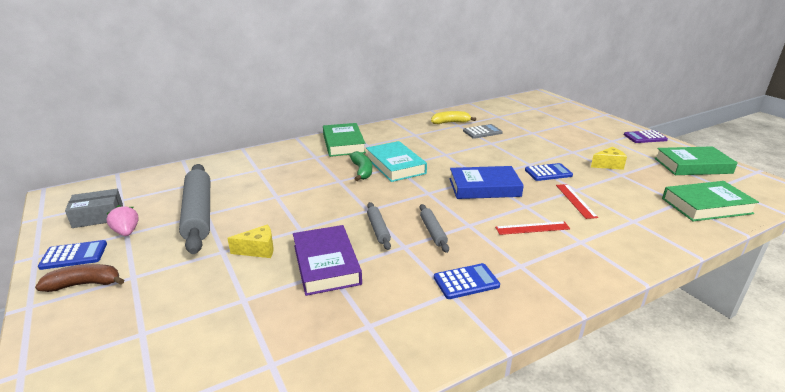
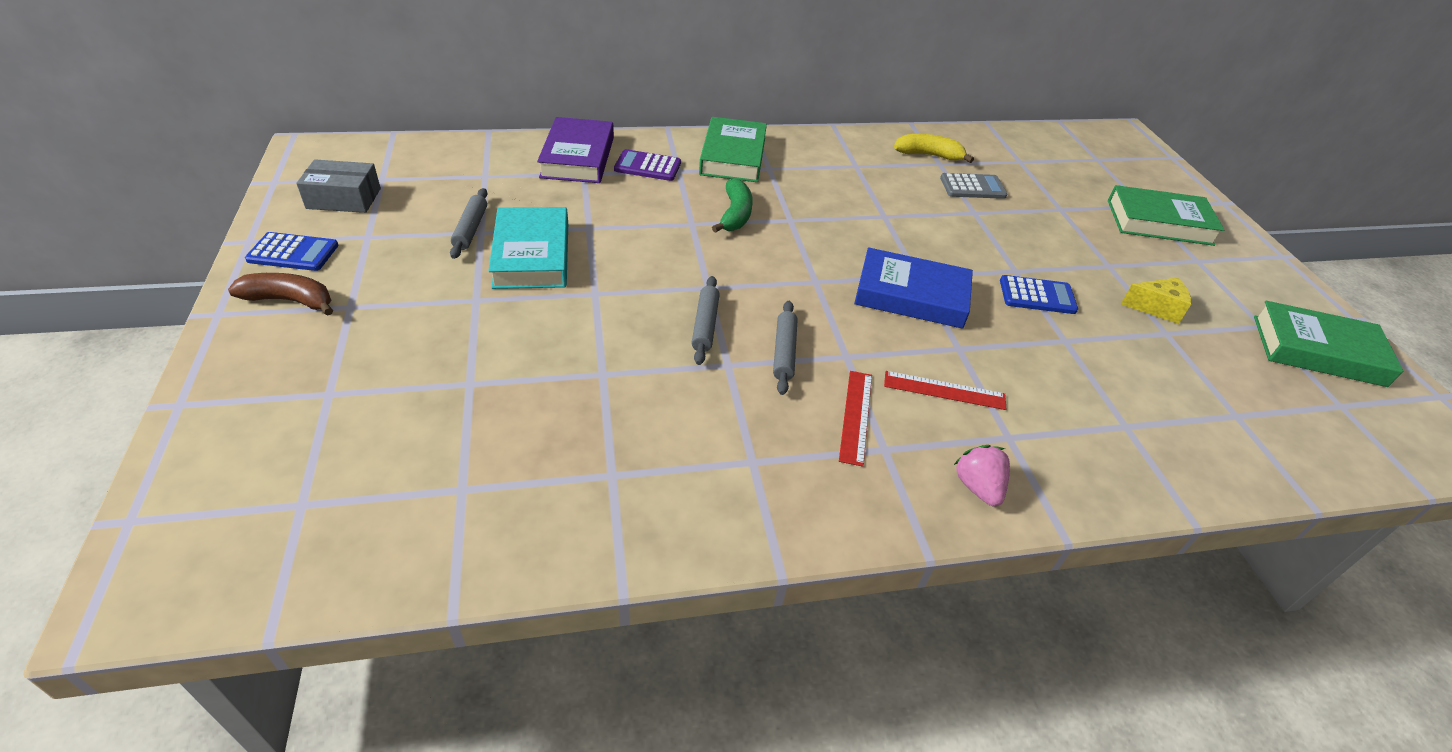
camera: 15 degrees right, 15 degrees up
pink strawberry [106,205,139,236] -> pink strawberry moved to [954,445,1010,507]
grey rolling pin [179,164,210,254] -> grey rolling pin [450,188,487,259], size x0.47
yellow cheese [227,224,273,258] -> none
purple book [293,225,362,296] -> purple book moved to [537,117,614,183]
turquoise book [366,141,427,182] -> turquoise book moved to [488,207,568,289]
blue calculator [434,263,500,299] -> none
red ruler [556,184,598,219] -> red ruler moved to [839,371,872,467]
purple calculator [624,130,668,143] -> purple calculator moved to [614,149,681,181]
green book [662,181,759,221] -> green book moved to [1108,185,1224,246]

